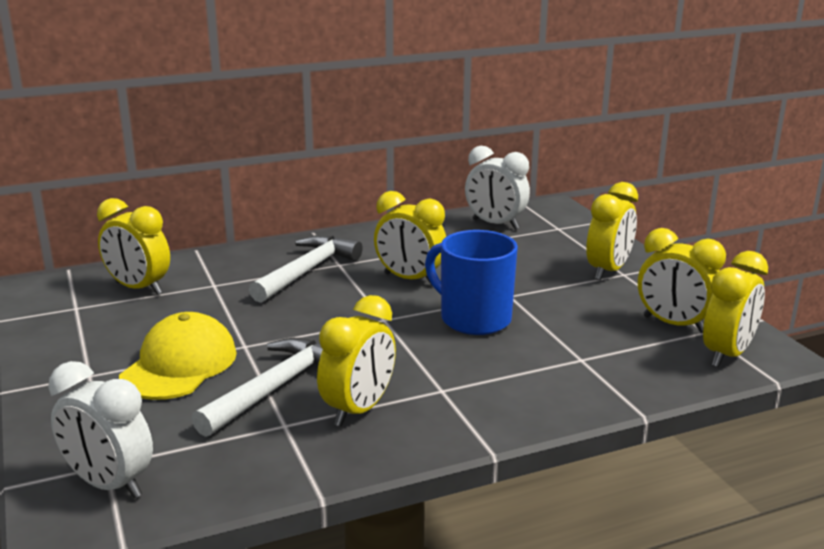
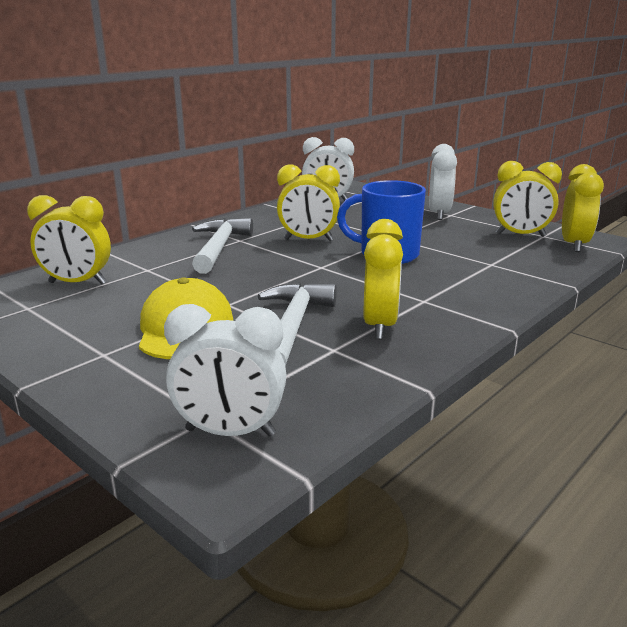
camera: 25 degrees left, 0 degrees up
yellow clock [586,182,638,280] -> white clock [429,144,457,220]

